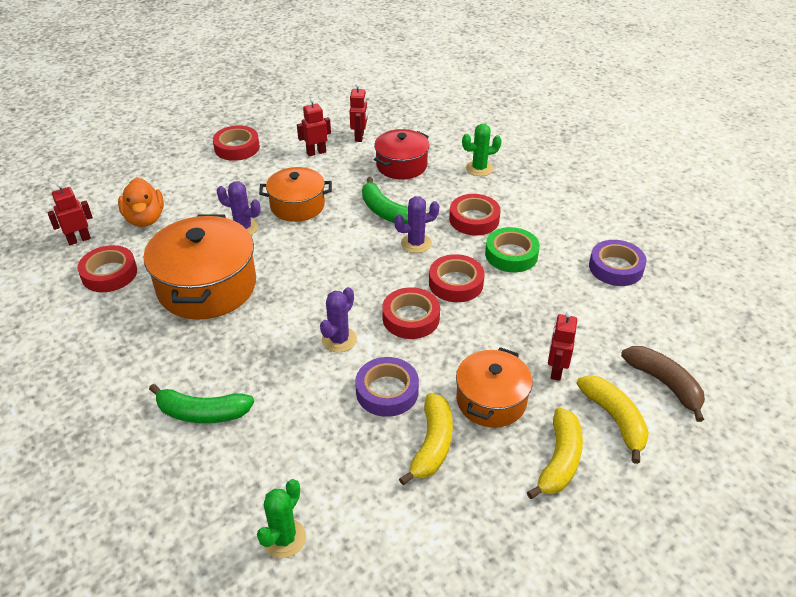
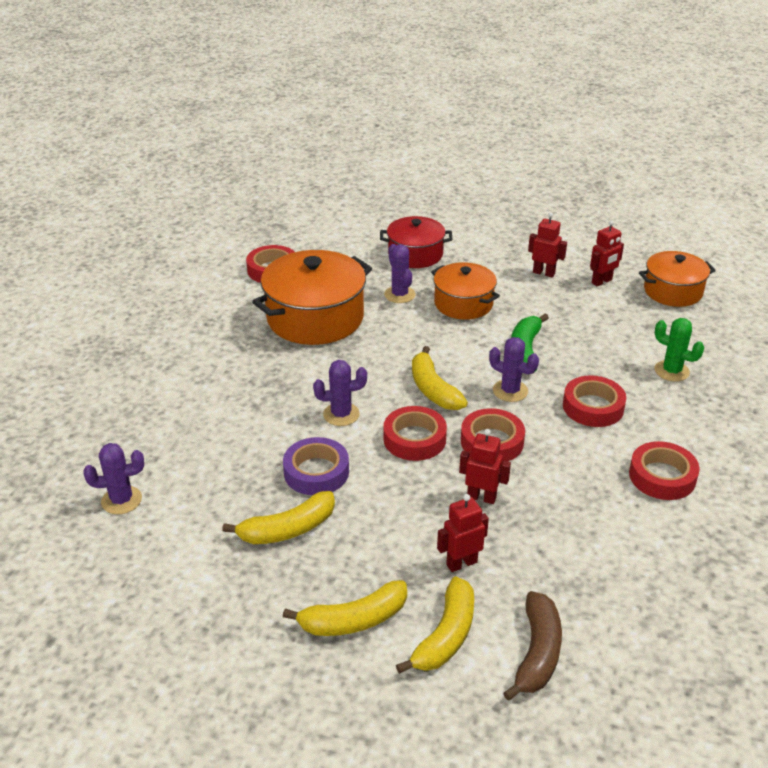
camera: 50 degrees right, 5 degrees down
red robot [47,182,93,245] -> red robot moved to [459,429,511,504]
orange duck [118,178,164,227] -> none
green banana [149,384,254,423] -> none
red tape [213,125,260,161] -> red tape moved to [629,441,700,500]
green cactus [257,479,306,558] -> purple cactus [83,443,144,514]
red pot [374,129,429,179] -> red pot moved to [380,216,452,268]
orange pot [456,347,533,428] -> orange pot moved to [639,251,716,307]
green tape [485,227,540,272] -> none
purple tape [589,240,647,286] -> none
none -> yellow banana [412,346,468,410]

